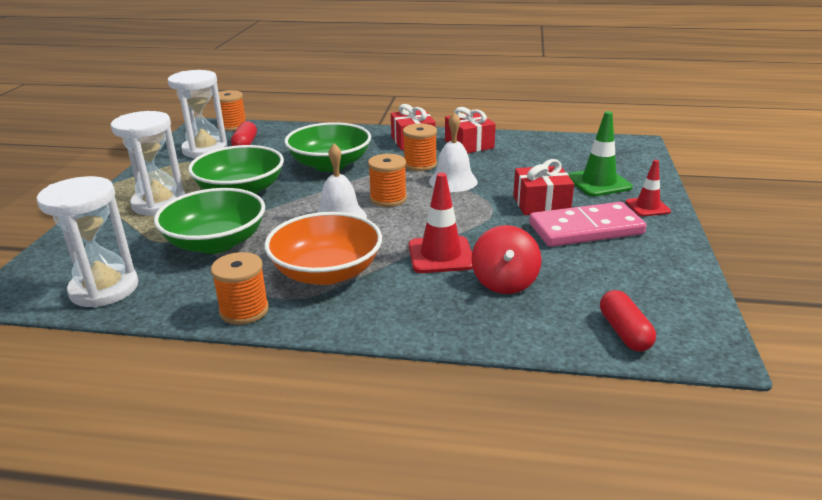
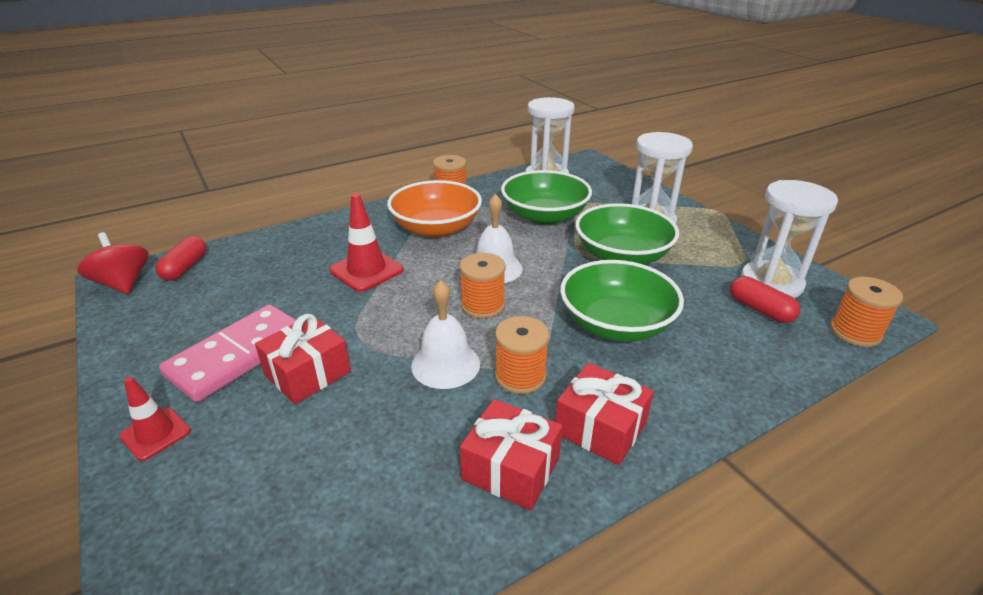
camera: 140 degrees right, 5 degrees up
red spinning top [472,225,542,294] -> red spinning top moved to [77,232,148,294]
green traffic cone [569,111,633,197] -> none
red capsule [600,290,656,352] -> red capsule turned 60 degrees clockwise [155,236,207,281]

